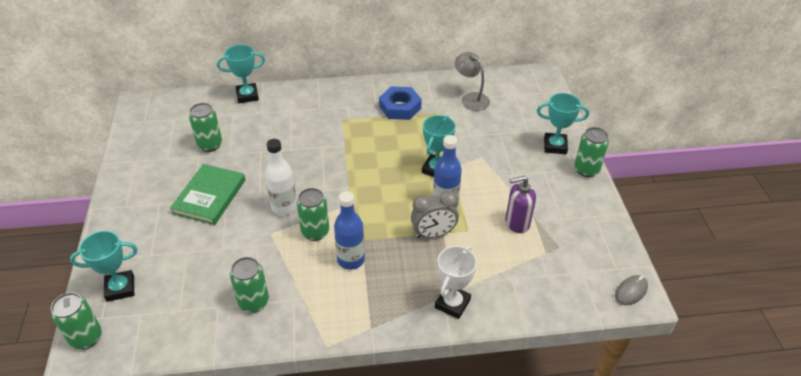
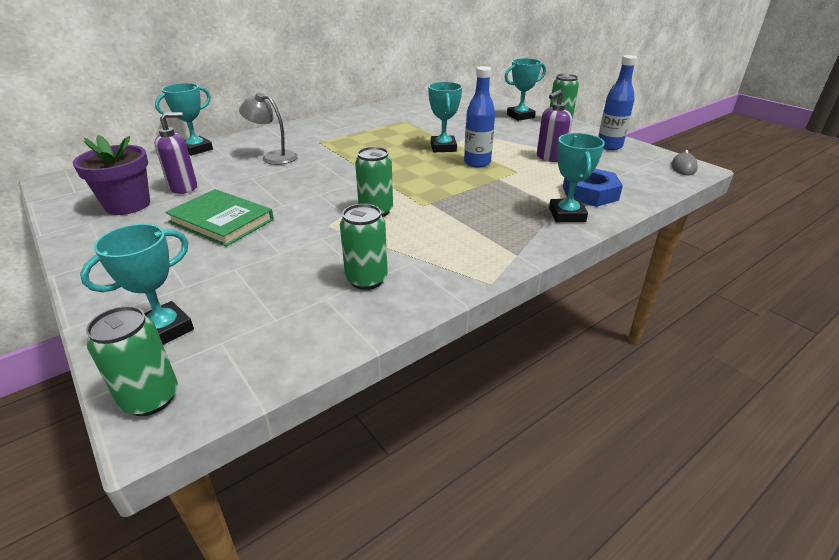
camera: 30 degrees left, 10 degrees down
green book [170,164,245,225] -> green book turned 45 degrees counterclockwise [165,189,274,247]
green can [189,103,222,152] -> purple soap dispenser [155,112,197,194]
white bottle [265,139,297,216] -> none
blue bottle [334,191,365,270] -> blue bottle moved to [598,55,637,150]
blue nut [379,86,422,120] -> blue nut moved to [563,169,623,207]
grey clock [411,190,459,238] -> none
white trophy [435,246,477,319] -> turquoise trophy [549,133,605,222]
grey lamp [455,52,490,111] -> grey lamp moved to [239,92,298,165]
none -> purple flower pot [73,135,150,215]

